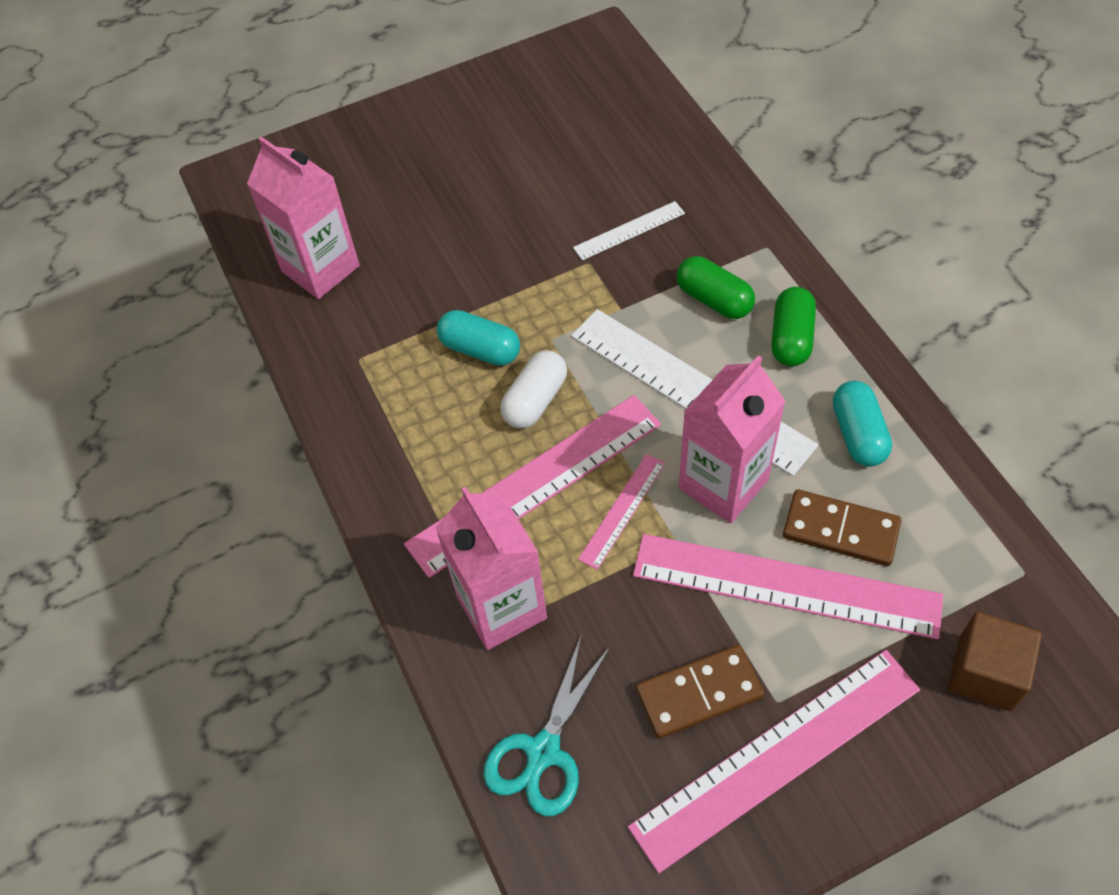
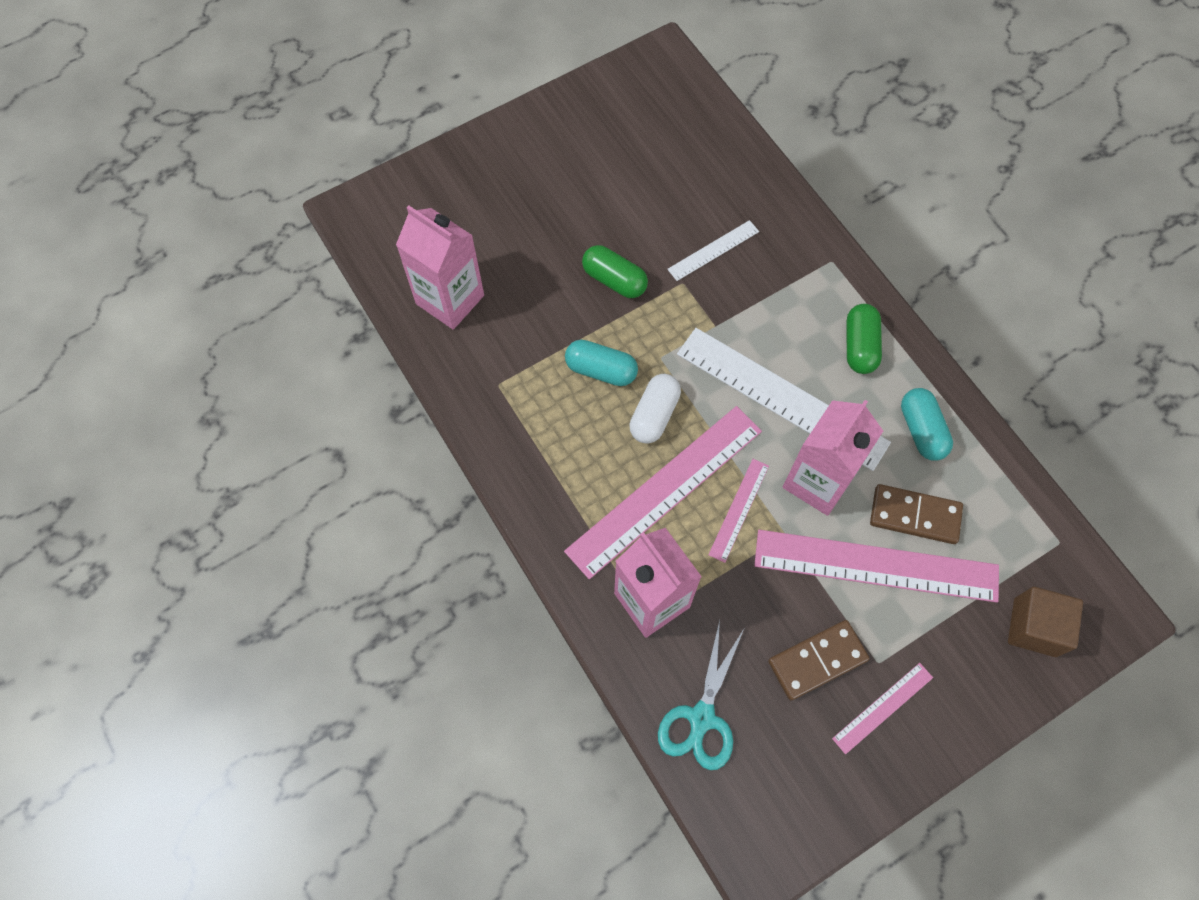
camera: 10 degrees left, 10 degrees up
pink ruler [628,650,920,873] -> pink ruler [832,663,933,754], size x0.48
green capsule [676,256,755,319] -> green capsule moved to [582,245,648,298]

